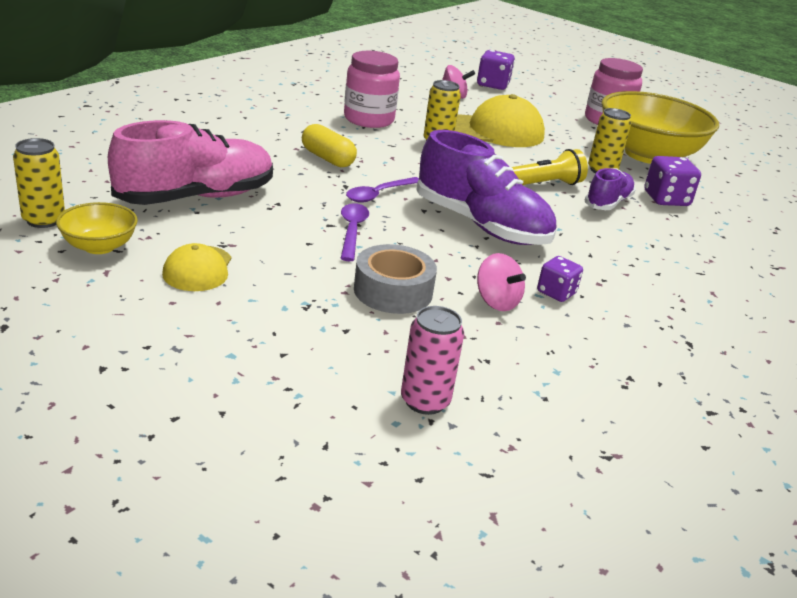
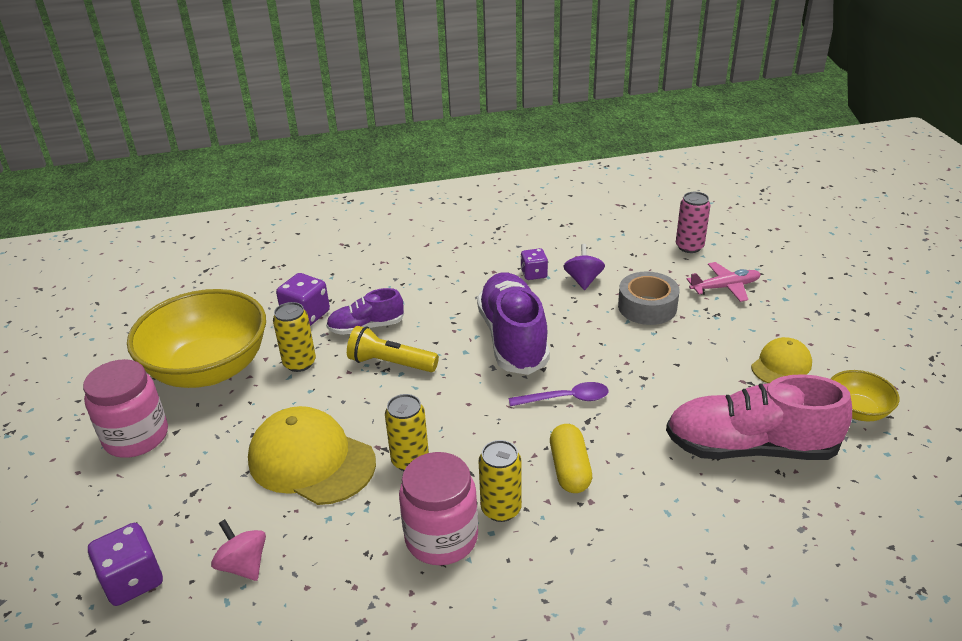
camera: 135 degrees left, 5 degrees up
yellow can [13,138,65,228] -> yellow can moved to [479,440,522,522]
purple spoon [340,203,369,261] -> none
pink spinning top [477,253,526,311] -> purple spinning top [563,244,605,290]
none -> pink plane [687,262,761,302]

